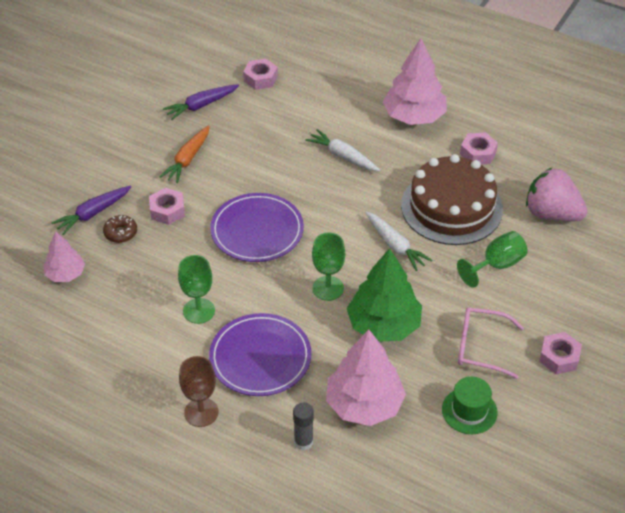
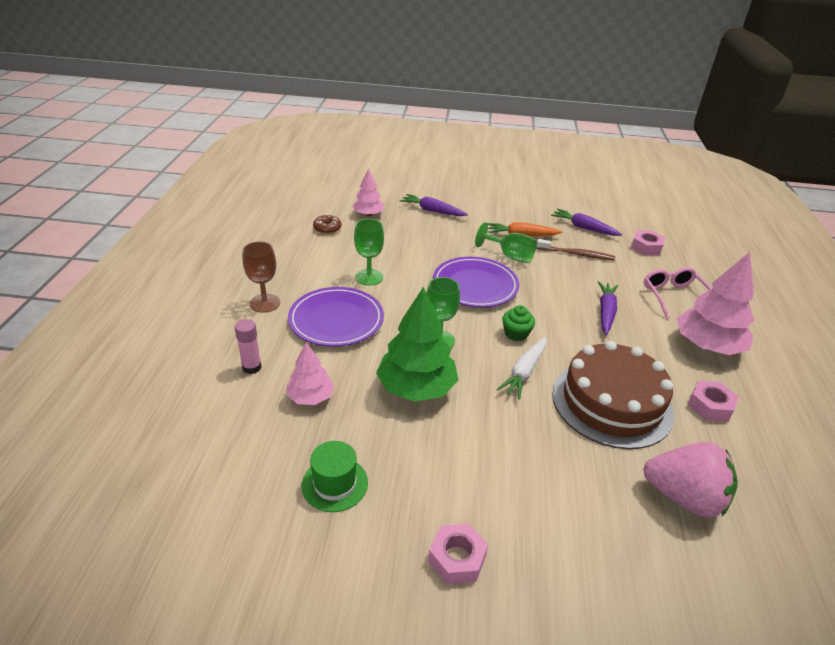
camera: 65 degrees right, 10 degrees down
brown donut [103,215,137,243] -> brown donut moved to [313,214,341,234]
pink nut [149,188,185,225] -> none
grey glue stick [293,402,314,450] -> pink glue stick [235,319,262,374]
white carrot [305,129,380,171] -> purple carrot [598,281,618,335]
pink tree [326,330,406,426] -> pink tree [287,342,335,405], size x0.57
green goblet [457,231,528,288] -> green goblet moved to [475,222,537,263]
pink glasses [458,308,524,379] -> pink glasses moved to [644,267,712,319]
pink strawberry [526,168,587,221] -> pink strawberry turned 105 degrees clockwise [643,442,738,518]
none -> green cupcake [502,305,535,341]
none -> brown toothbrush [537,239,615,261]

